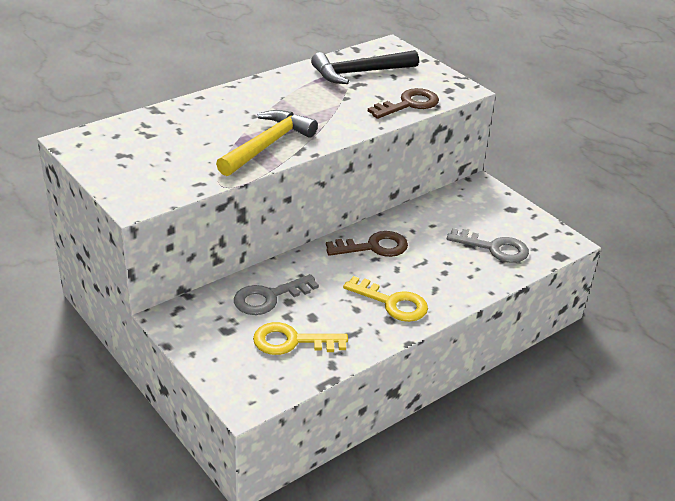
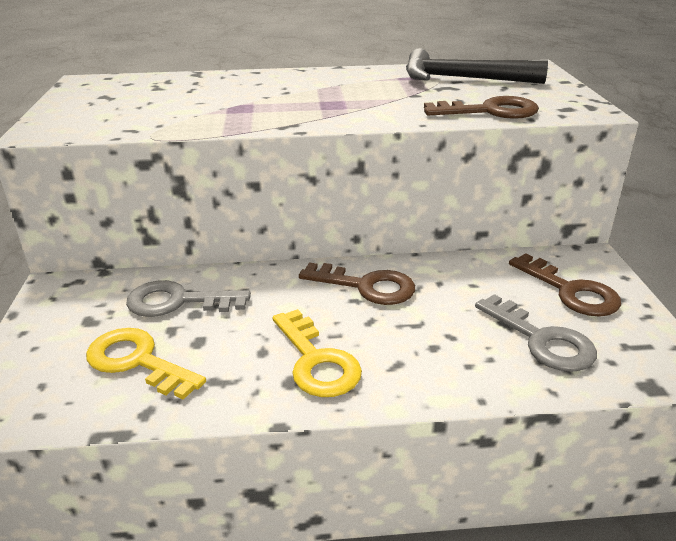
camera: 35 degrees right, 5 degrees down
yellow hammer [216,110,318,176] -> none
none -> brown key [509,253,621,317]

